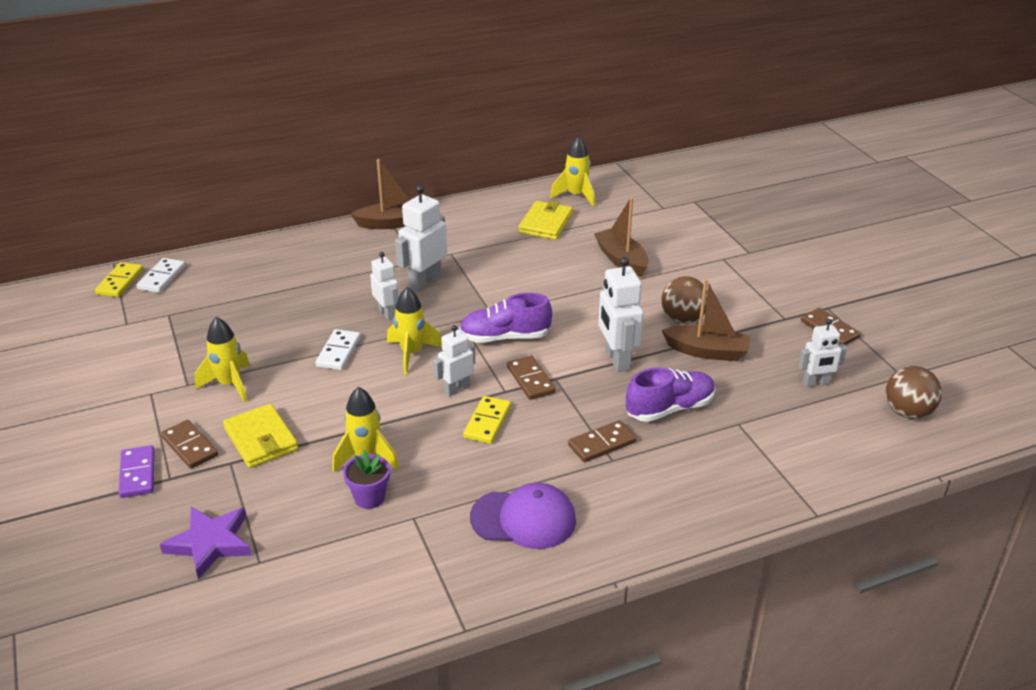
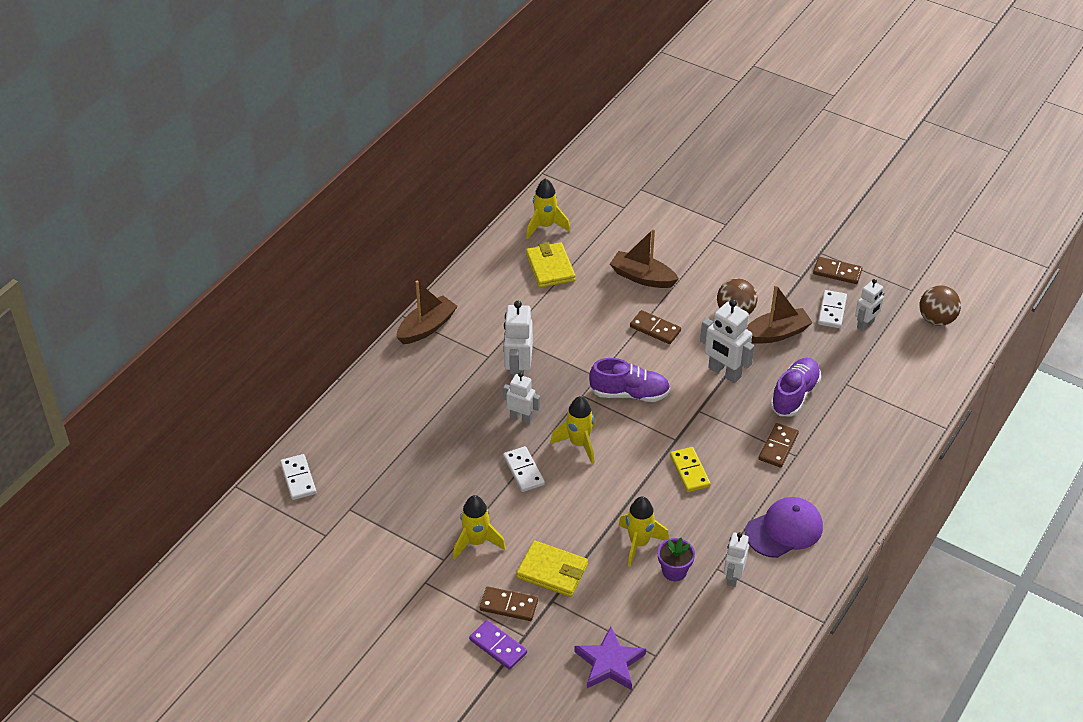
camera: 35 degrees left, 10 degrees up
yellow domino [95,262,143,297] -> none
white robot [434,325,475,397] -> white robot moved to [724,532,749,587]
purple shoe [459,293,552,343] -> purple shoe turned 135 degrees counterclockwise [589,358,670,402]
brown domino [507,356,556,400] -> brown domino moved to [630,310,681,344]
none -> white domino [818,290,847,328]

